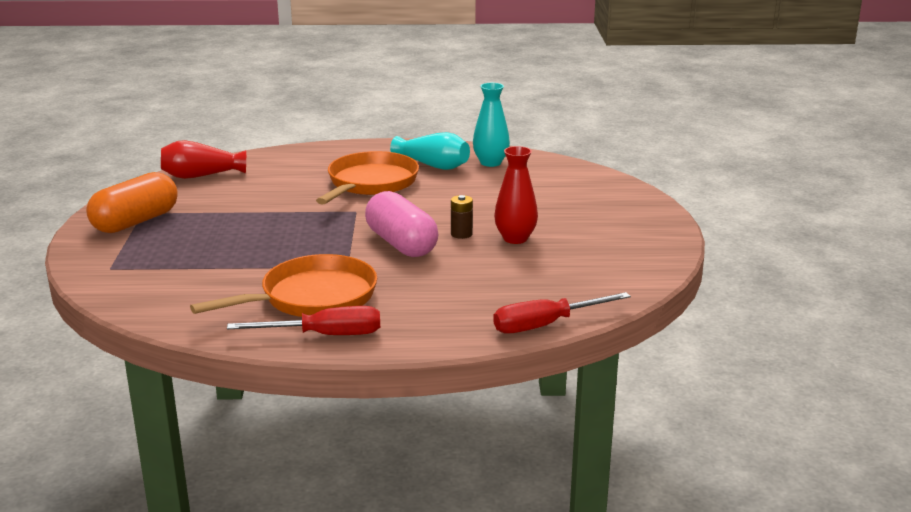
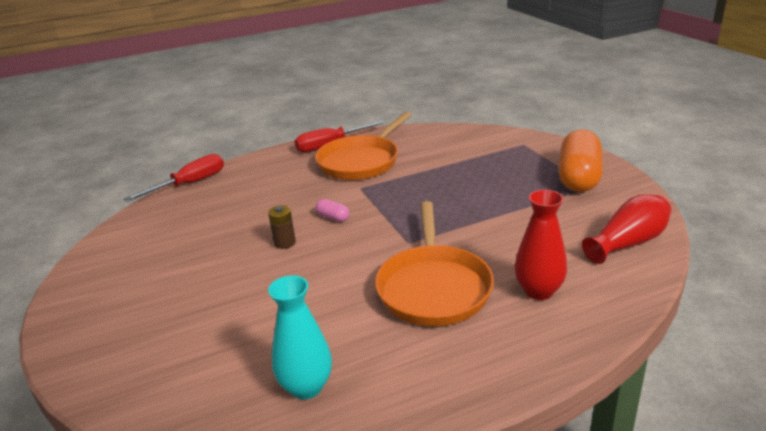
camera: 160 degrees right, 5 degrees up
pink capsule [365,191,438,257] -> pink capsule [316,199,349,222], size x0.41
turquoise vase [390,132,470,170] -> none
red vase [494,146,538,244] -> red vase moved to [515,190,567,300]

